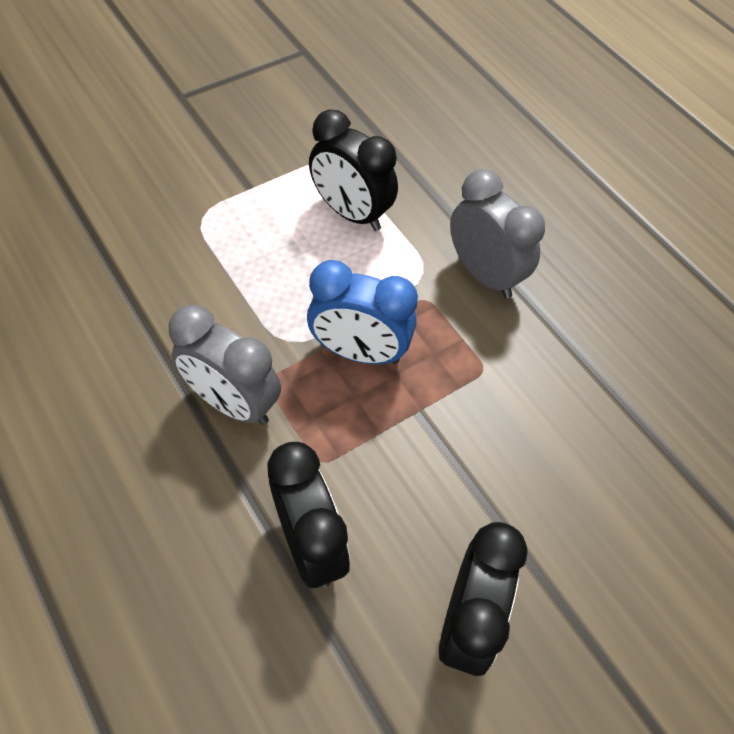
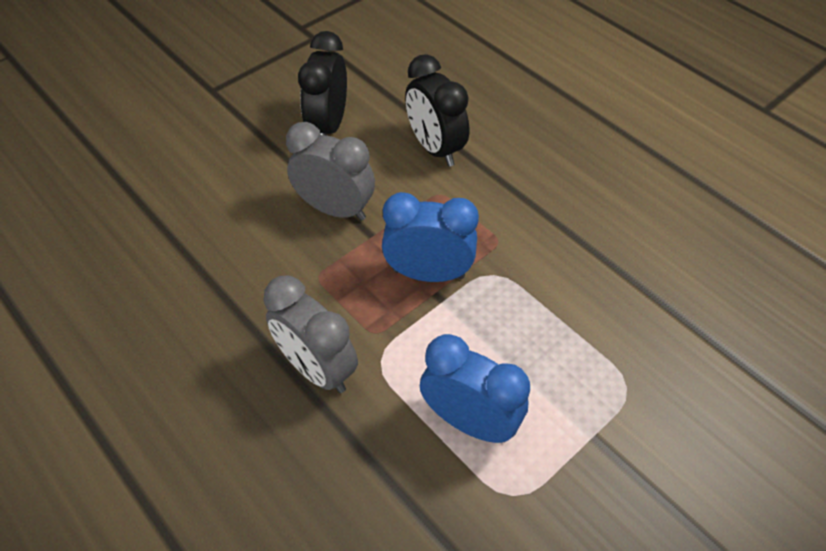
camera: 175 degrees right, 5 degrees down
grey clock [169,305,281,425] -> grey clock moved to [286,122,375,221]
black clock [309,109,398,231] -> blue clock [420,334,530,443]

